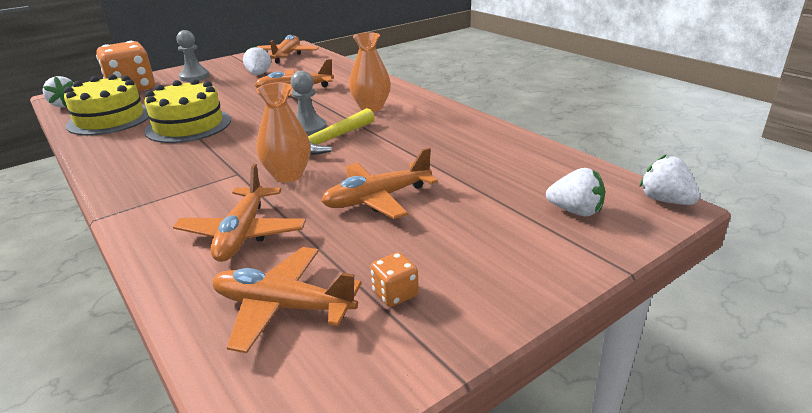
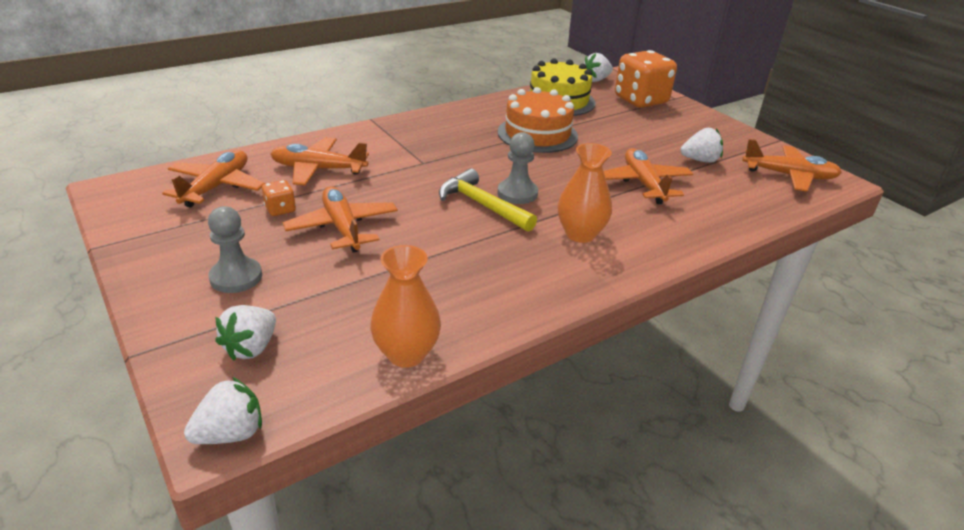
camera: 90 degrees right, 5 degrees up
yellow cake [144,79,231,143] -> orange cake [498,87,578,153]
grey pawn [176,30,209,82] -> grey pawn moved to [208,206,262,293]
orange vase [256,83,311,182] -> orange vase moved to [370,245,441,368]
orange dice [370,252,419,307] -> orange dice moved to [262,180,296,216]

